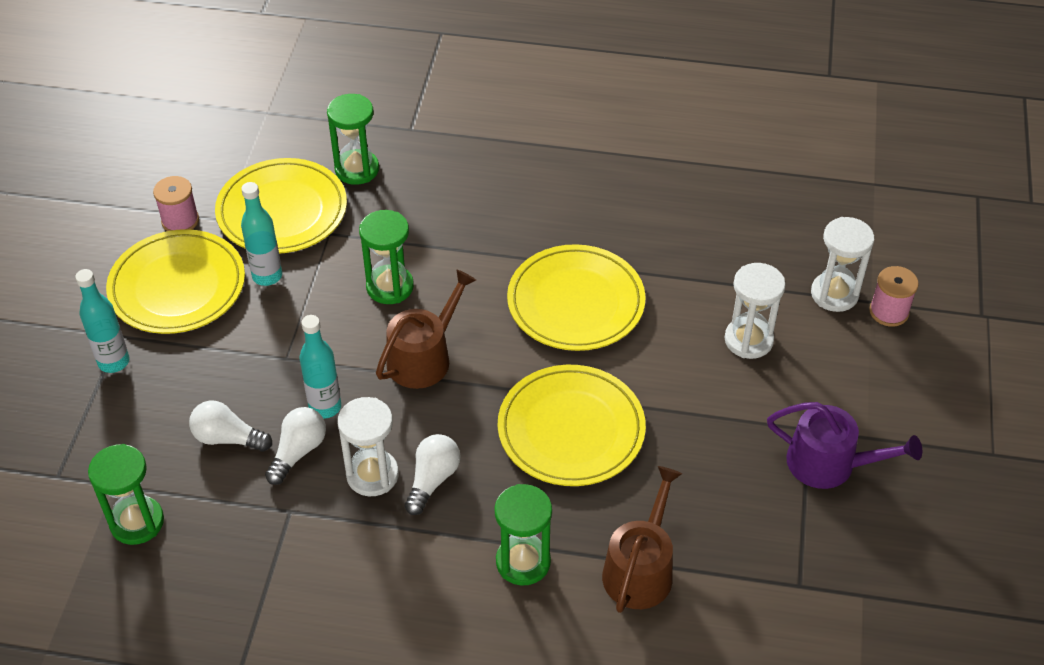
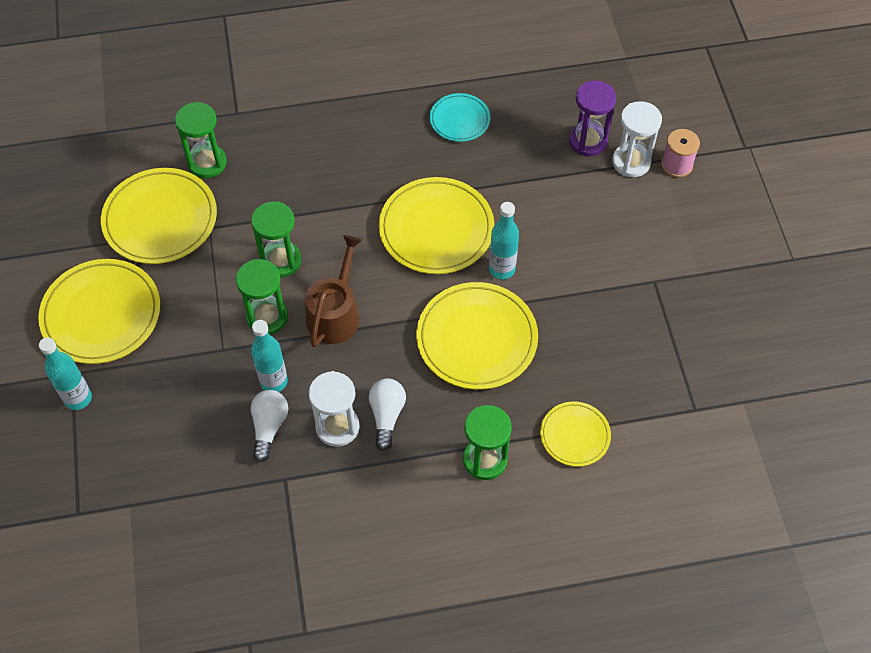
camera: 20 degrees left, 10 degrees up
green hourglass [88,444,164,545] -> green hourglass moved to [236,259,288,335]
pink spool [153,176,199,231] -> none
white light bulb [189,400,272,451] -> none
turquoise bottle [241,182,282,286] -> turquoise bottle moved to [489,202,519,279]
brown watering can [602,466,682,613] -> yellow plate [540,401,611,467]
white hourglass [724,263,786,359] -> none
purple watering can [767,402,922,489] -> none
none -> turquoise plate [430,93,490,142]
none -> purple hourglass [569,80,616,156]

